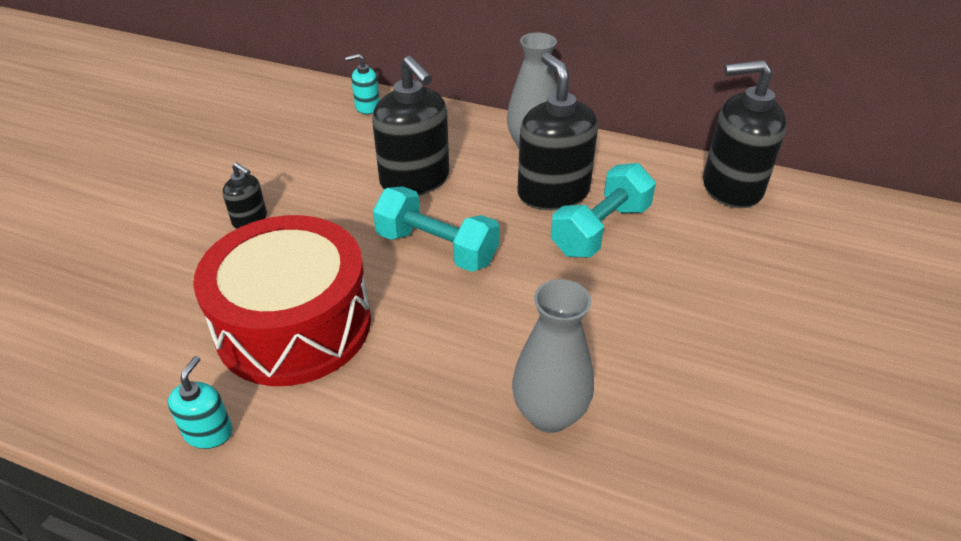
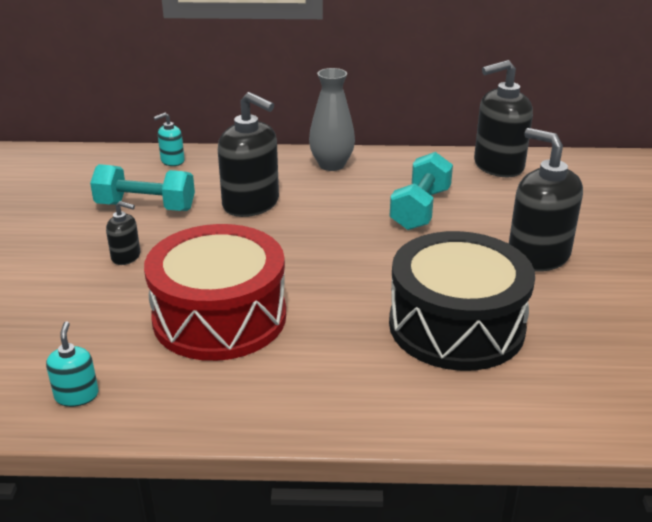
camera: 20 degrees left, 10 degrees down
turquoise soap dispenser [168,356,233,449] -> turquoise soap dispenser moved to [46,321,99,407]
turquoise dumbbell [373,186,499,272] -> turquoise dumbbell moved to [90,164,195,211]
grey vase [512,279,594,433] -> black drum [389,231,535,371]
black soap dispenser [517,53,598,210] -> black soap dispenser moved to [509,128,583,272]

